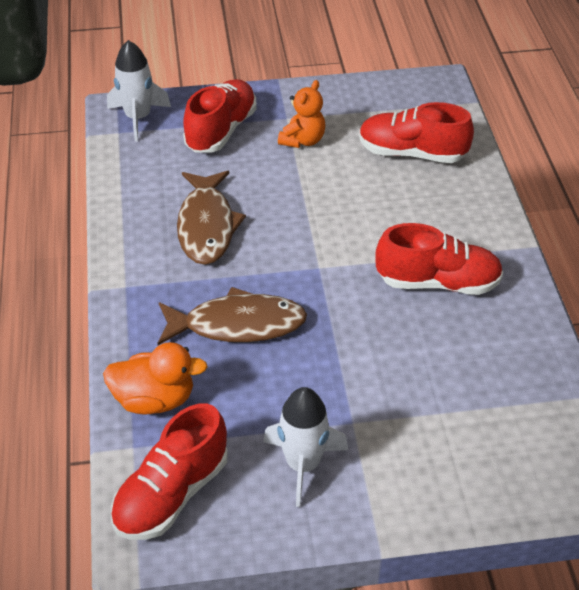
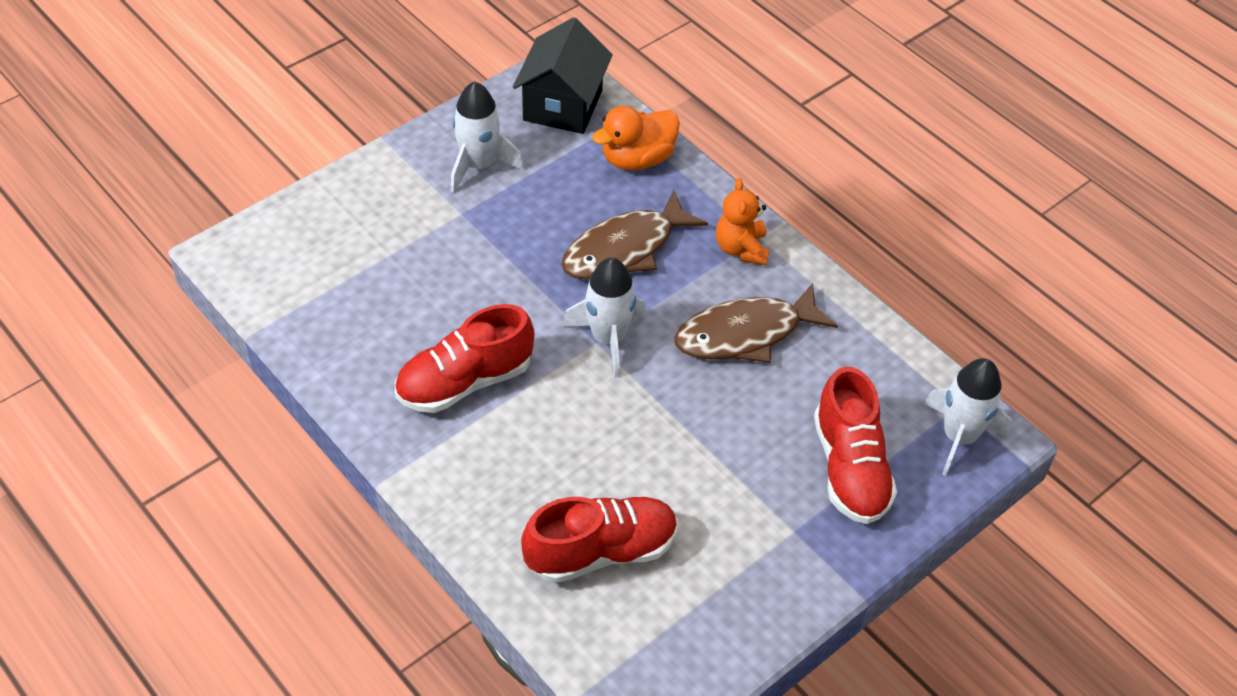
camera: 145 degrees right, 5 degrees up
red shoe [111,403,228,540] -> black house [513,17,613,134]
brown fish [177,171,246,265] -> brown fish turned 75 degrees counterclockwise [674,283,838,363]
orange teddy bear [278,80,325,148] -> orange teddy bear moved to [716,178,769,265]
none -> white rocket [562,257,646,377]

